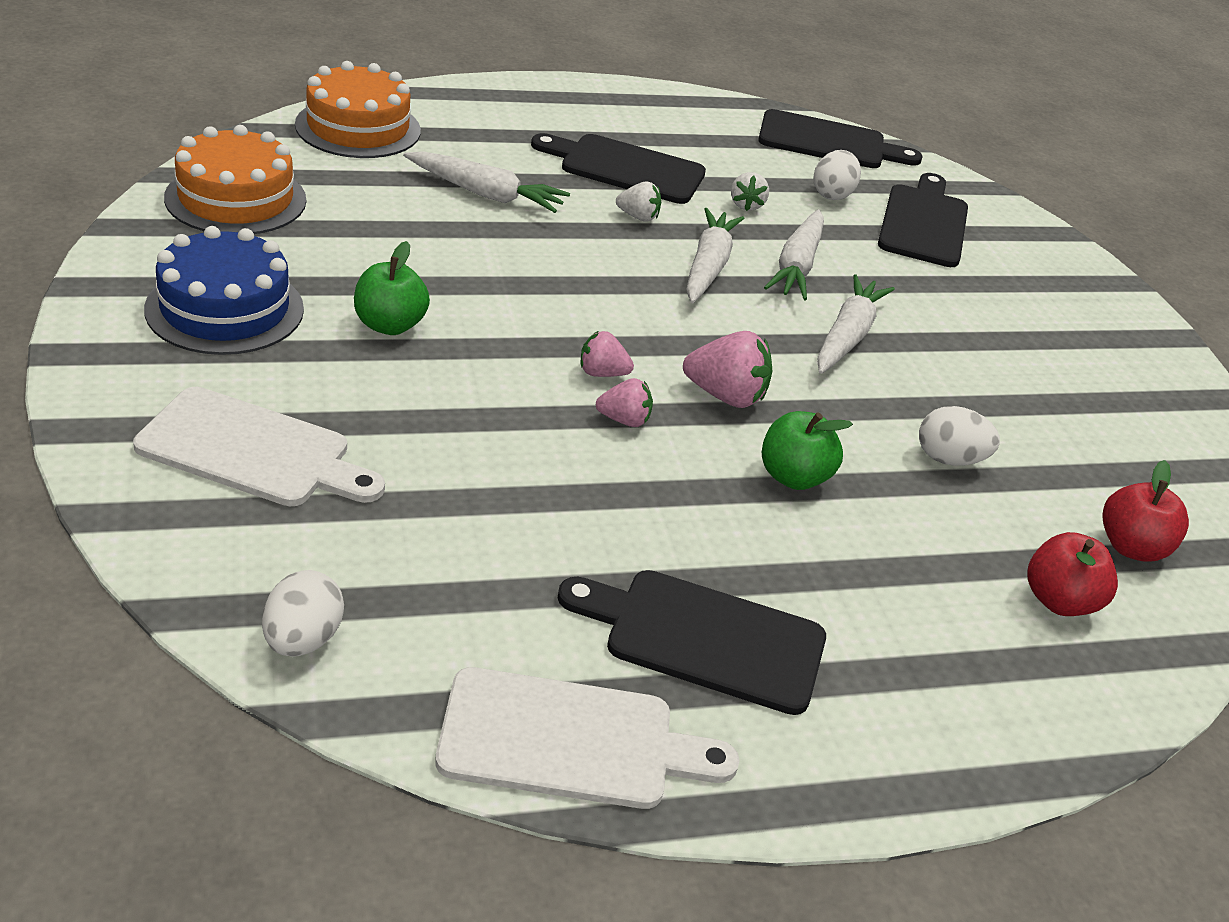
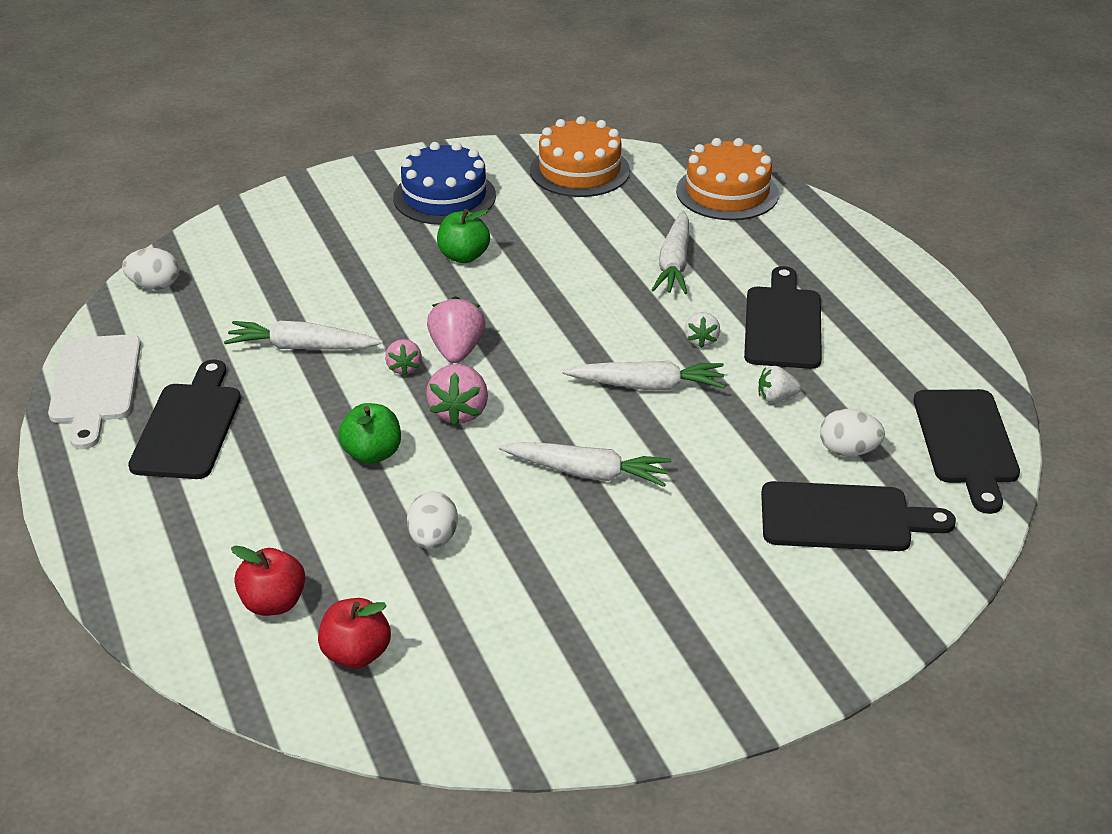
camera: 85 degrees right, 0 degrees up
white cutting board [133,387,385,506] -> none
pink strawberry [581,331,634,377] -> pink strawberry [427,296,486,363], size x1.63
white carrot [764,209,824,300] -> white carrot moved to [224,321,383,350]

